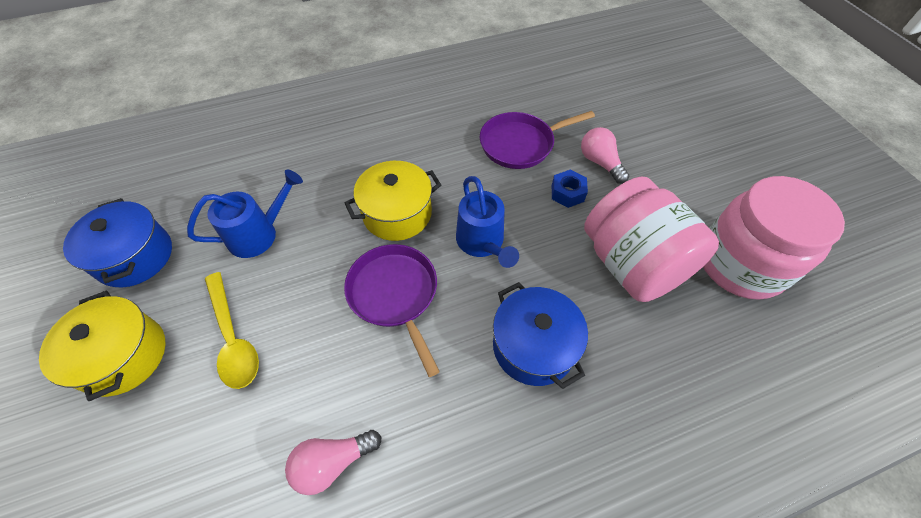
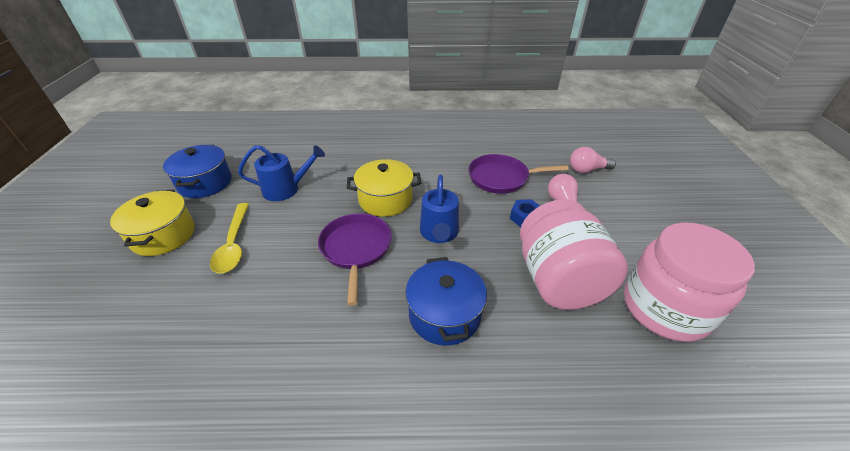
camera: 20 degrees right, 15 degrees down
pink light bulb [285,430,381,495] -> pink light bulb moved to [570,147,616,173]

